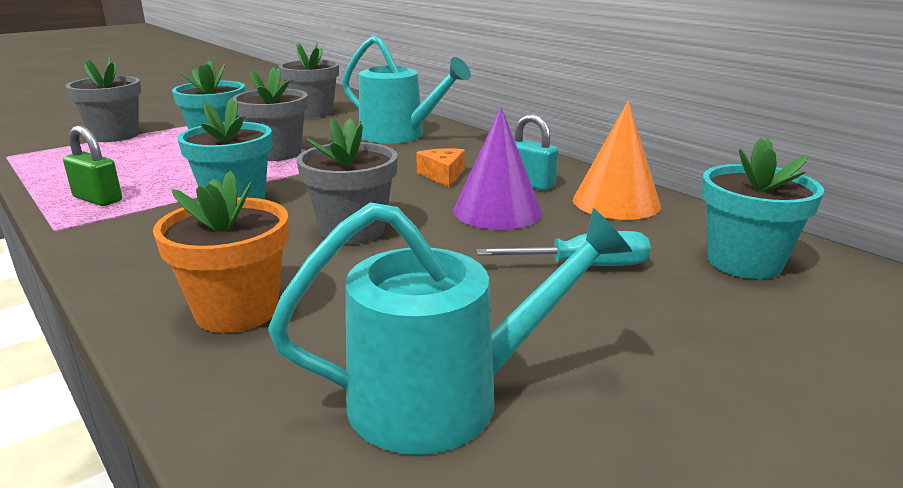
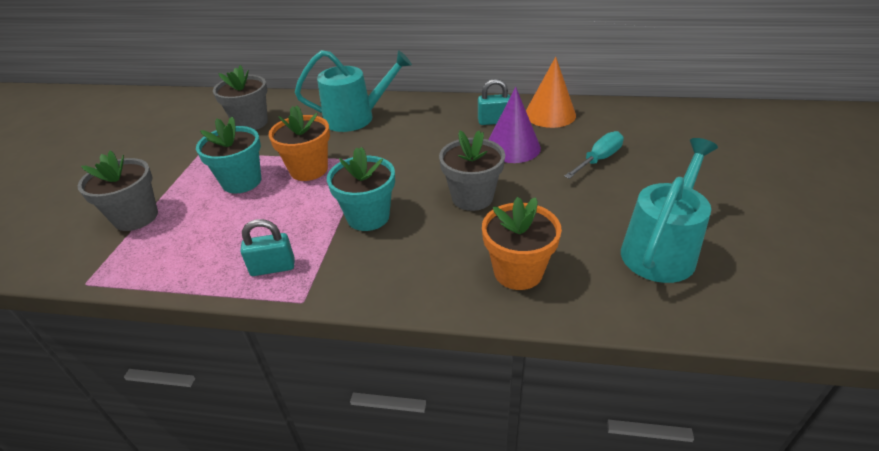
camera: 40 degrees left, 15 degrees up
green padlock [63,125,122,206] -> turquoise padlock [240,219,295,276]
grey flower pot [232,67,308,161] -> orange flower pot [269,105,330,181]
orange cheese [416,148,465,187] -> none
turquoise flower pot [702,137,824,279] -> none

